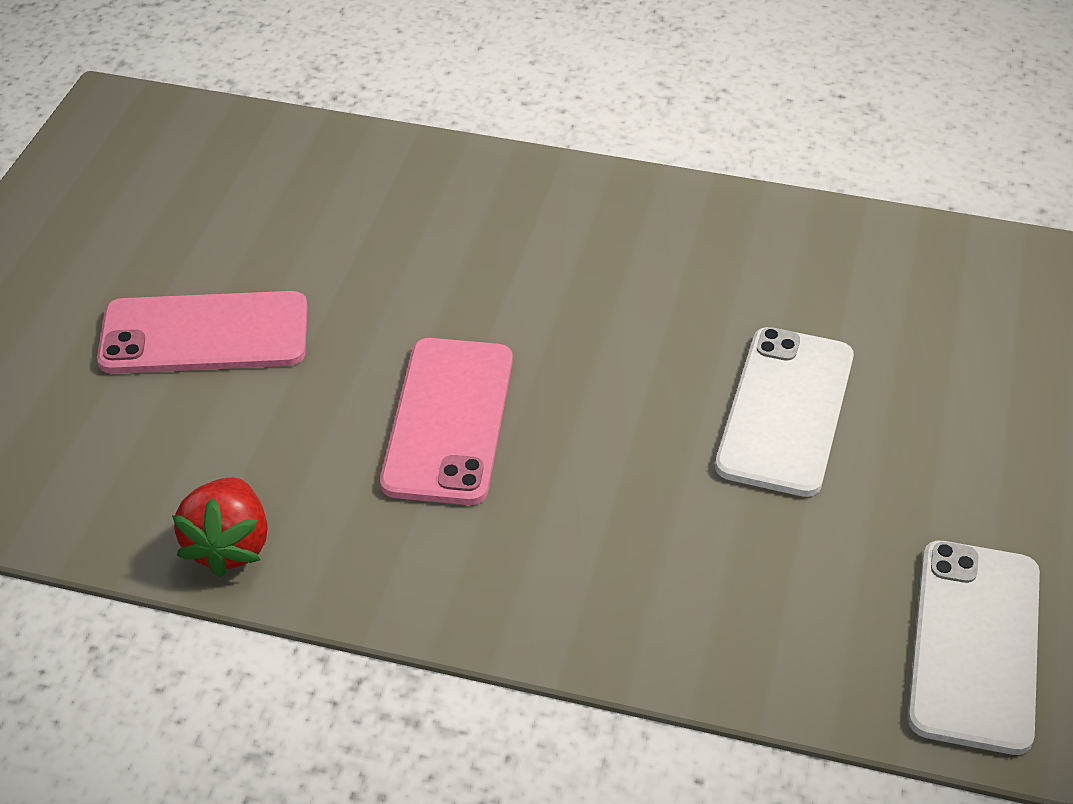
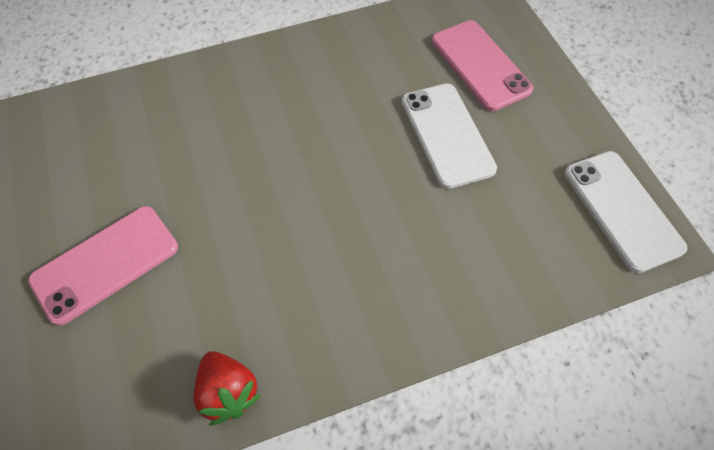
camera: 35 degrees left, 15 degrees up
pink phone [380,338,513,505] -> pink phone moved to [432,20,533,111]

